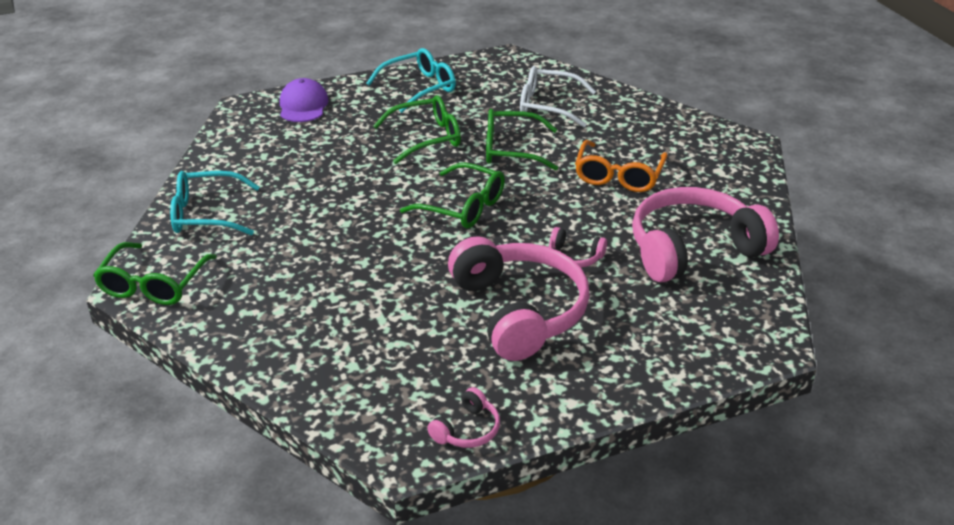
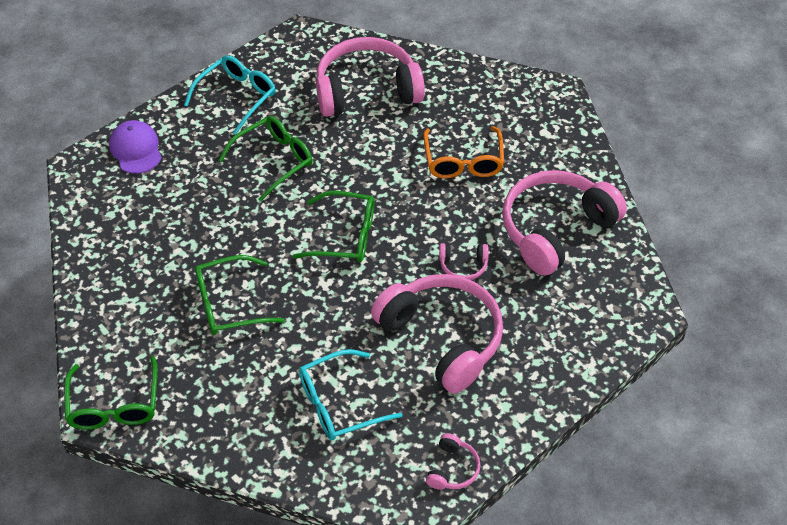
camera: 20 degrees left, 15 degrees up
turquoise glasses [170,171,260,235] -> turquoise glasses moved to [299,349,402,440]
green glasses [486,109,558,171] -> green glasses moved to [195,255,285,335]
white glasses [520,66,596,127] -> pink headphones [316,37,425,117]

